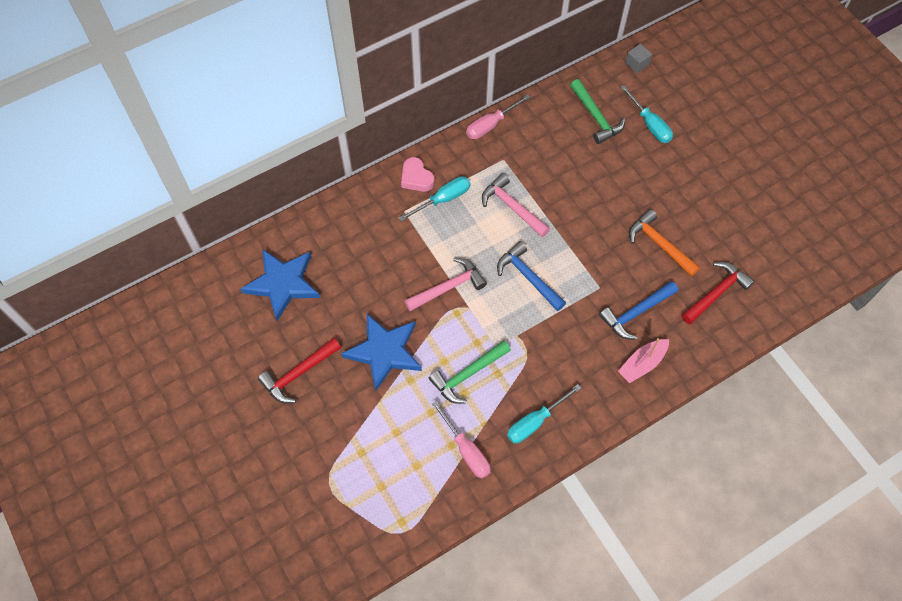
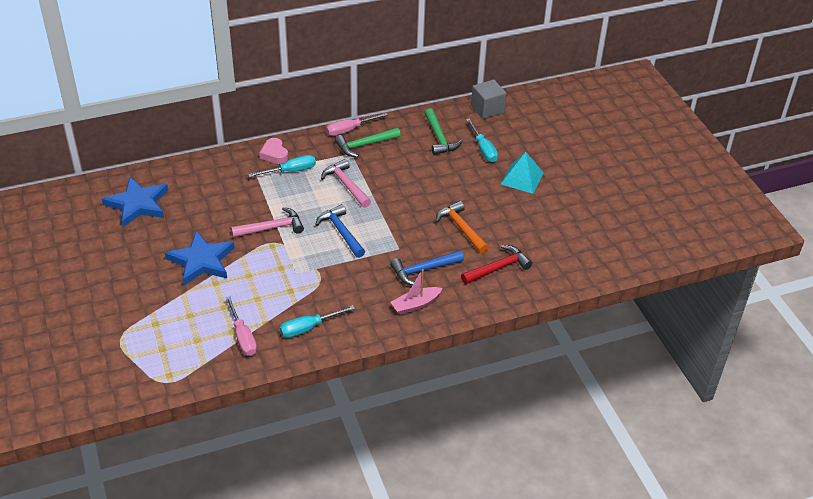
camera: 10 degrees right, 20 degrees down
red hammer [258,338,341,403] -> none
green hammer [429,340,511,404] -> green hammer moved to [335,128,401,157]
grey cube [625,44,652,73] -> grey cube [471,79,507,119], size x1.71
none -> turquoise pyramid [501,152,544,194]

